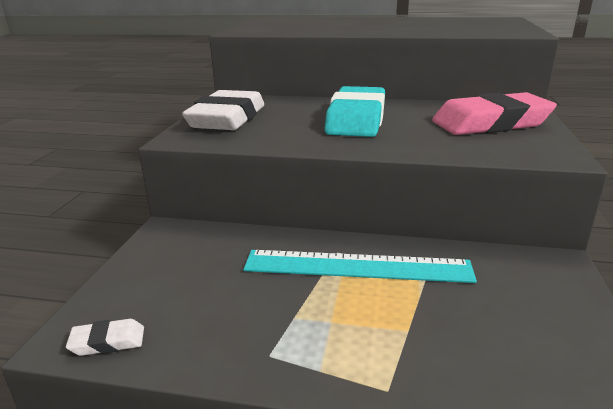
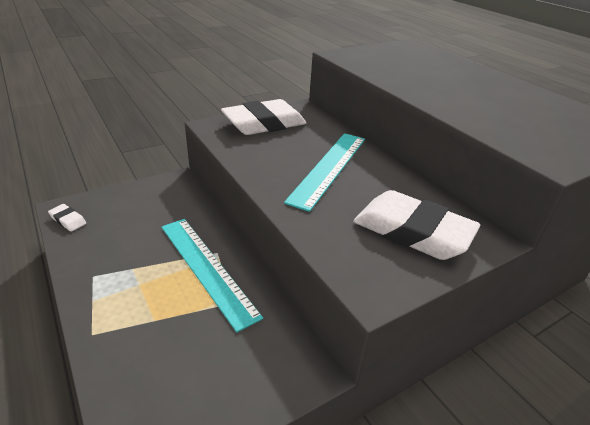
camera: 45 degrees right, 10 degrees up
turquoise eraser [325,86,385,137] -> turquoise ruler [284,133,365,212]
pink eraser [432,92,557,135] -> white eraser [353,190,480,260]

